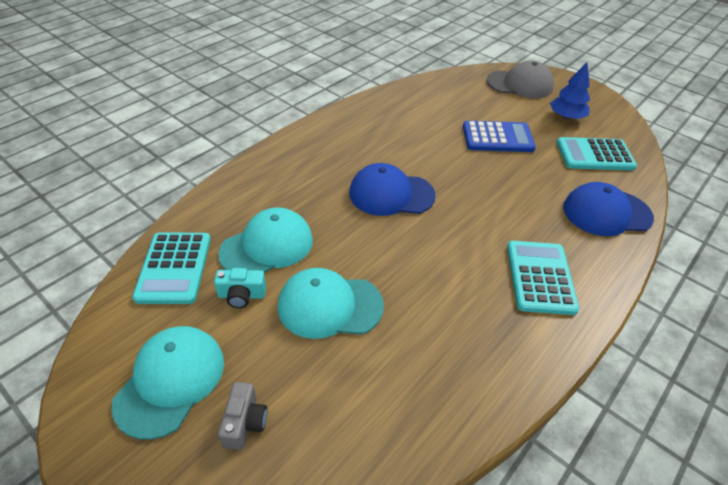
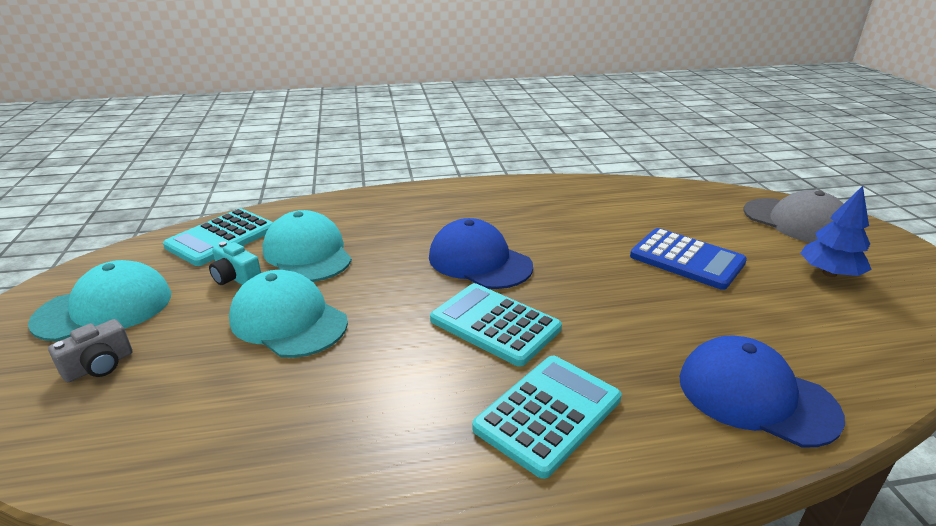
camera: 40 degrees right, 15 degrees down
turquoise cap [218,208,313,273] -> turquoise cap turned 120 degrees counterclockwise [262,210,352,282]
turquoise calculator [556,137,637,170] -> turquoise calculator moved to [430,283,562,367]

